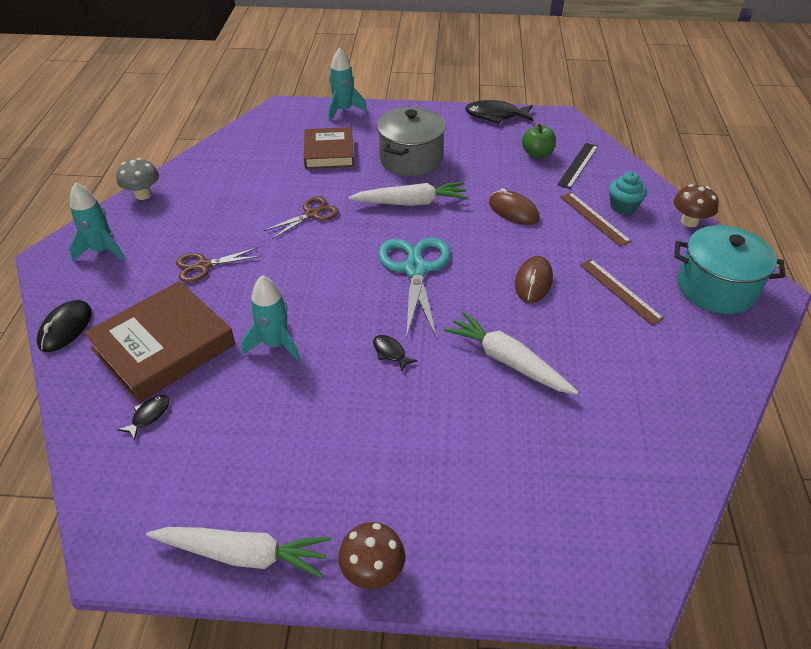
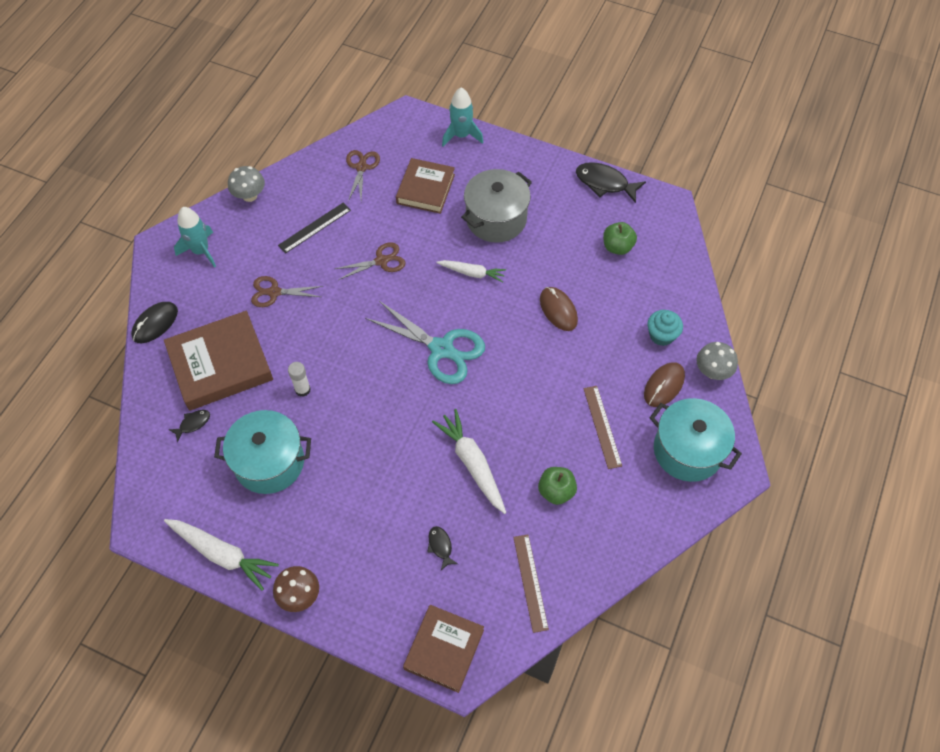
camera: 20 degrees right, 15 degrees up
turquoise rocket [242,275,300,362] -> white glue stick [288,362,311,397]
white carrot [348,182,468,206] -> white carrot [436,260,506,283], size x0.64
black fish [373,335,417,372] -> black fish moved to [427,526,458,570]
turquoise scissors [378,237,450,339] -> turquoise scissors turned 105 degrees clockwise [365,301,485,384]
brown mouse [515,256,553,303] -> brown mouse moved to [644,362,685,407]
black ruler [557,143,598,189] -> black ruler moved to [278,203,351,253]
brown ruler [560,192,632,247] -> brown ruler moved to [513,534,549,633]
brown mushroom [674,184,719,227] -> grey mushroom [696,342,738,380]
none -> turquoise pot [214,410,311,494]
none -> brown scissors [346,150,380,201]
none -> brown book [403,605,484,693]
none -> green apple [538,467,577,505]

